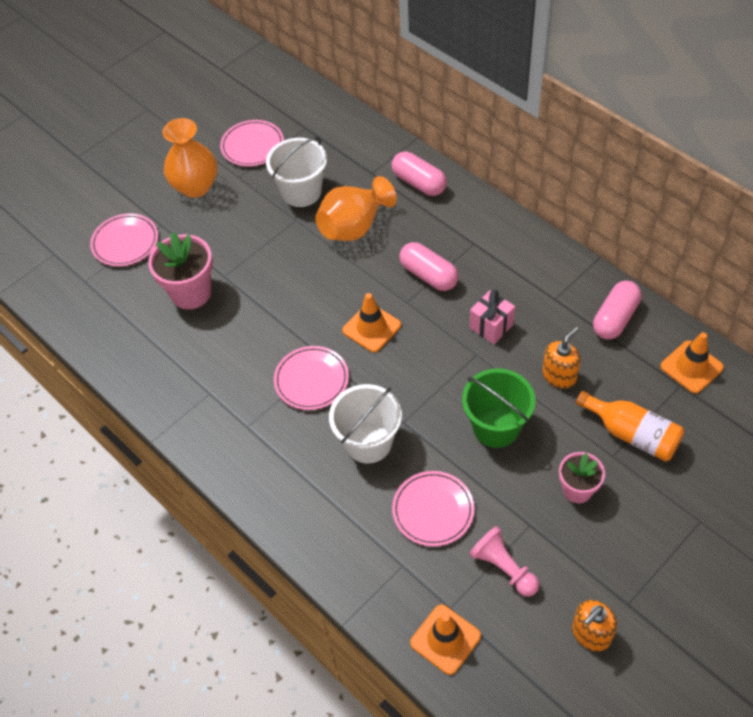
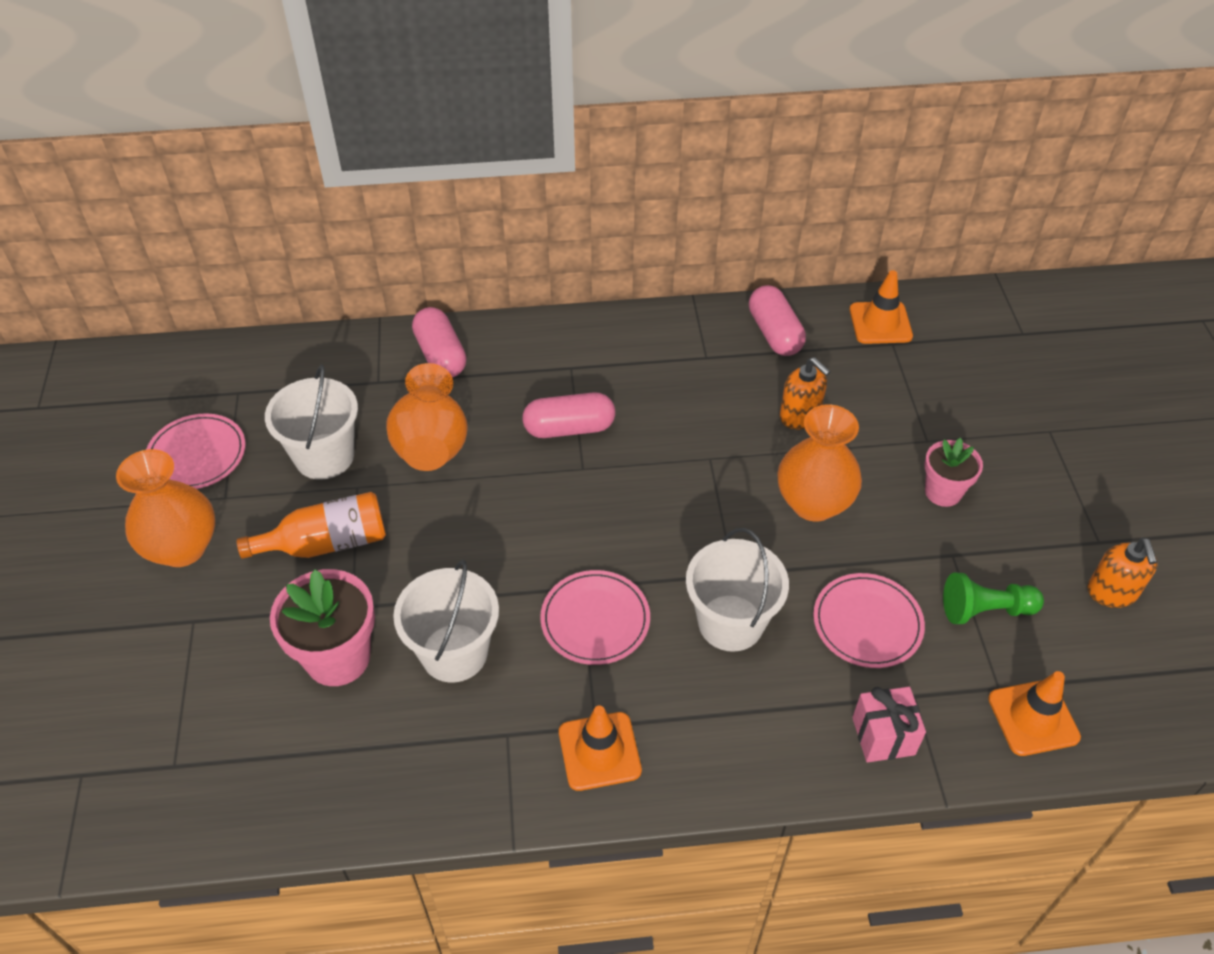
camera: 55 degrees left, 5 degrees down
pink plate [90,213,158,266] -> none
orange traffic cone [342,293,401,352] -> orange traffic cone moved to [559,706,642,791]
pink capsule [392,151,447,196] -> pink capsule turned 75 degrees clockwise [412,307,467,377]
green bucket [462,369,536,448] -> orange vase [777,405,862,521]
pink gift [469,290,515,344] -> pink gift moved to [852,687,926,762]
pink pawn [469,526,539,597] -> green pawn [943,573,1044,624]
orange soap dispenser [542,327,581,389] -> orange soap dispenser turned 150 degrees clockwise [780,357,830,429]
orange bottle [576,391,684,462] -> orange bottle moved to [236,492,386,559]
none -> white bucket [393,560,499,682]

